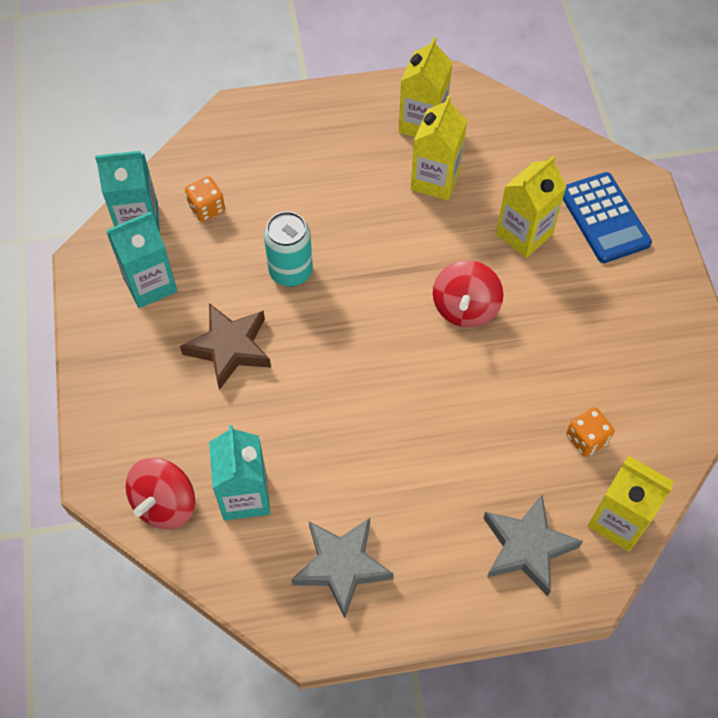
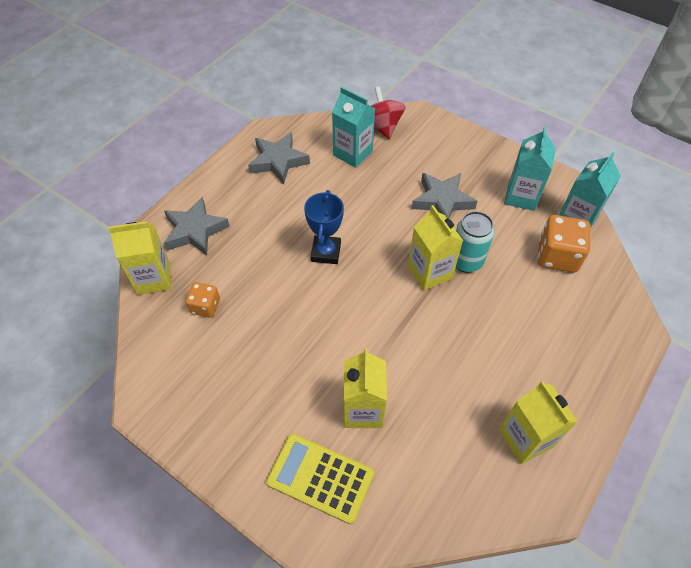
camera: 135 degrees right, 5 degrees down
brown star [180,303,271,390] -> grey star [411,173,478,218]
orange dice [185,176,225,222] -> orange dice [538,215,590,273], size x1.68
yellow carton [411,96,467,201] -> yellow carton moved to [408,205,463,291]
red spinning top [433,260,504,328] -> none
blue calculator [563,172,652,263] -> yellow calculator [266,434,374,524]
none -> blue trophy [304,190,344,264]

